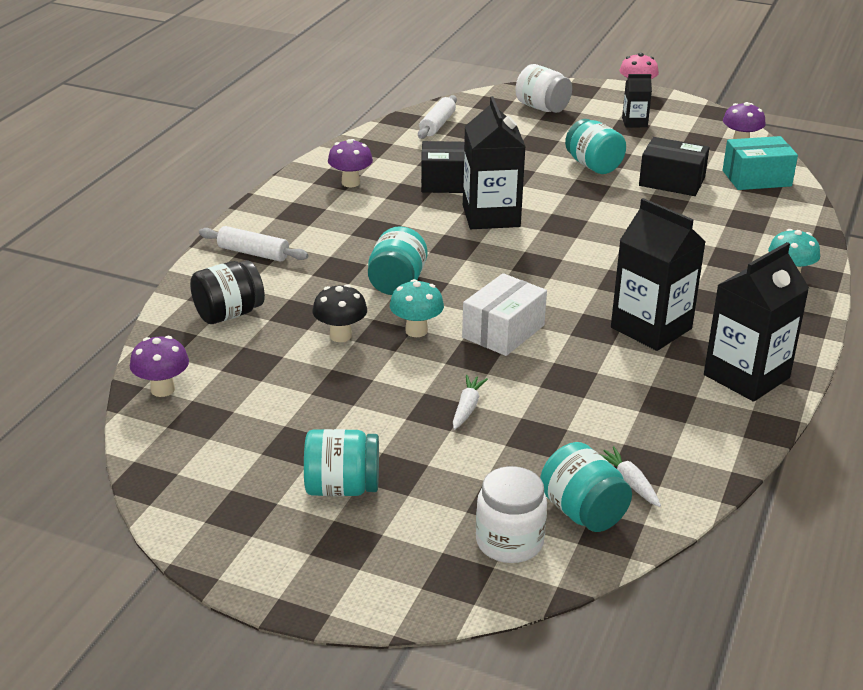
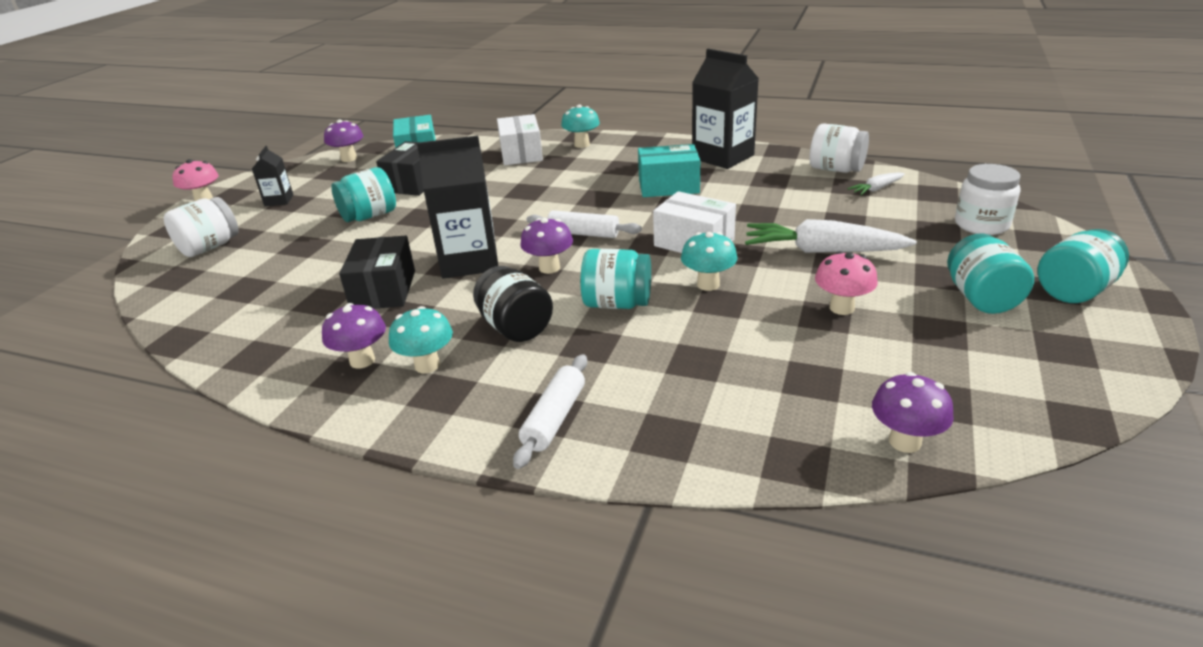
camera: 90 degrees left, 0 degrees up
black jar [190,260,265,324] -> black jar moved to [473,266,553,342]
black mushroom [312,284,367,342] -> none
white rolling pin [418,95,457,139] -> white rolling pin moved to [527,210,642,238]
white carrot [453,375,488,429] -> white carrot [745,219,917,253], size x2.03
turquoise jar [540,442,632,532] -> turquoise jar moved to [1037,229,1129,303]
black carton [611,198,706,351] -> turquoise box [638,144,700,197]
none -> turquoise mushroom [389,306,453,373]
none -> white box [497,114,543,165]
none -> purple mushroom [520,218,573,274]
none -> white jar [809,124,869,173]
none -> pink mushroom [815,251,878,315]

